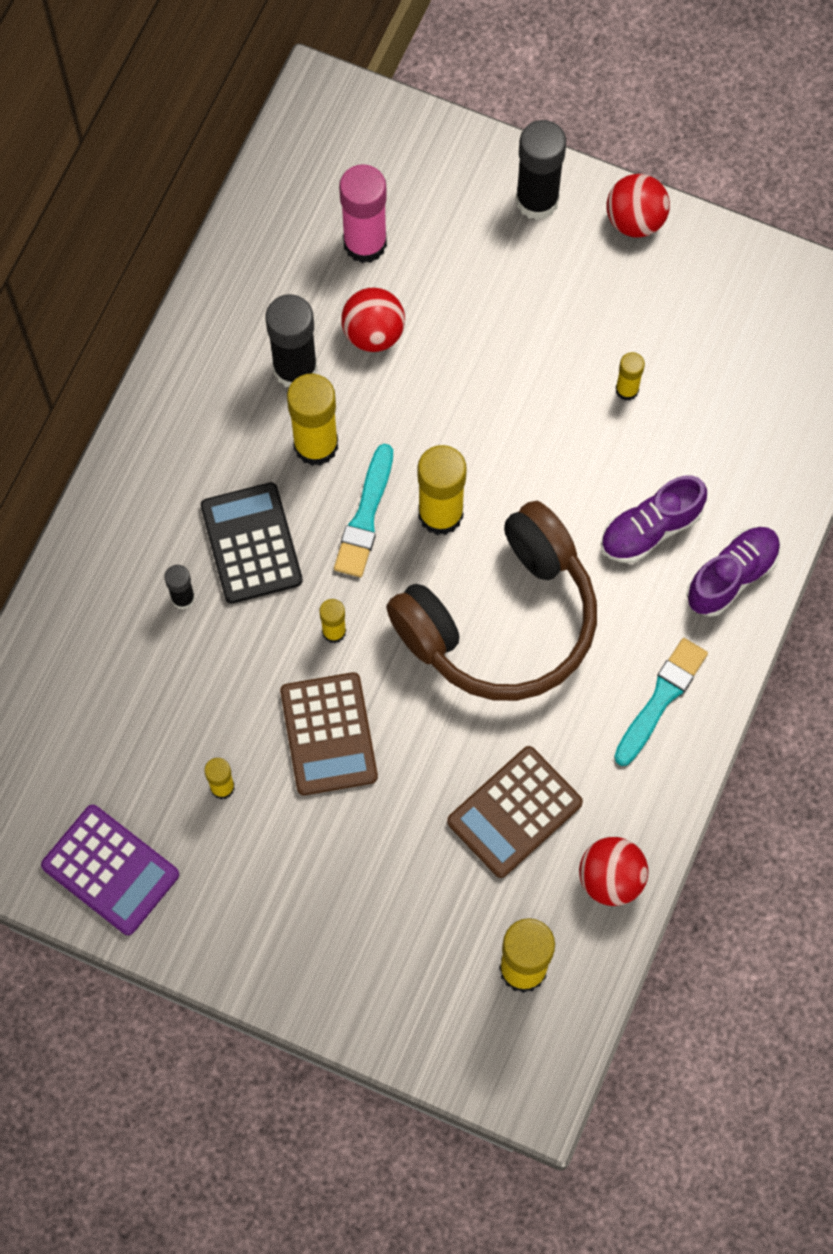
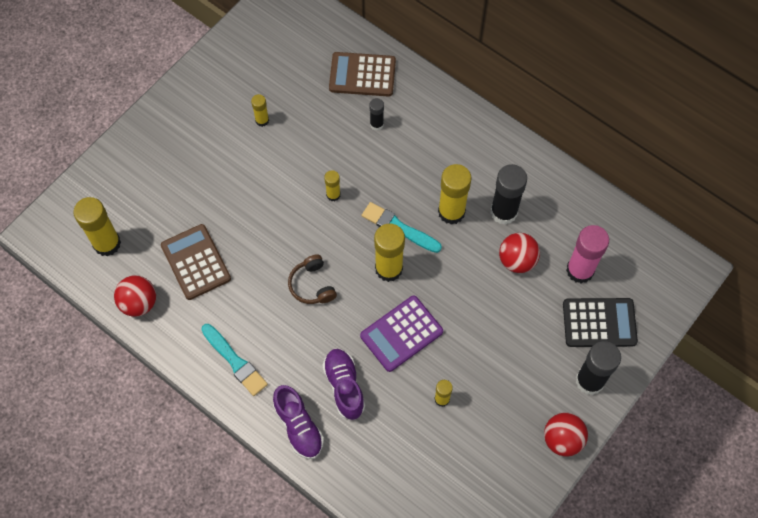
camera: 105 degrees right, 5 degrees down
purple calculator [41,805,179,935] -> purple calculator moved to [360,296,443,372]
black calculator [201,482,303,604] -> black calculator moved to [563,298,638,347]
brown calculator [280,672,378,795] -> brown calculator moved to [329,52,396,97]
brown headphones [386,501,597,701] -> brown headphones [288,254,337,304], size x0.41

